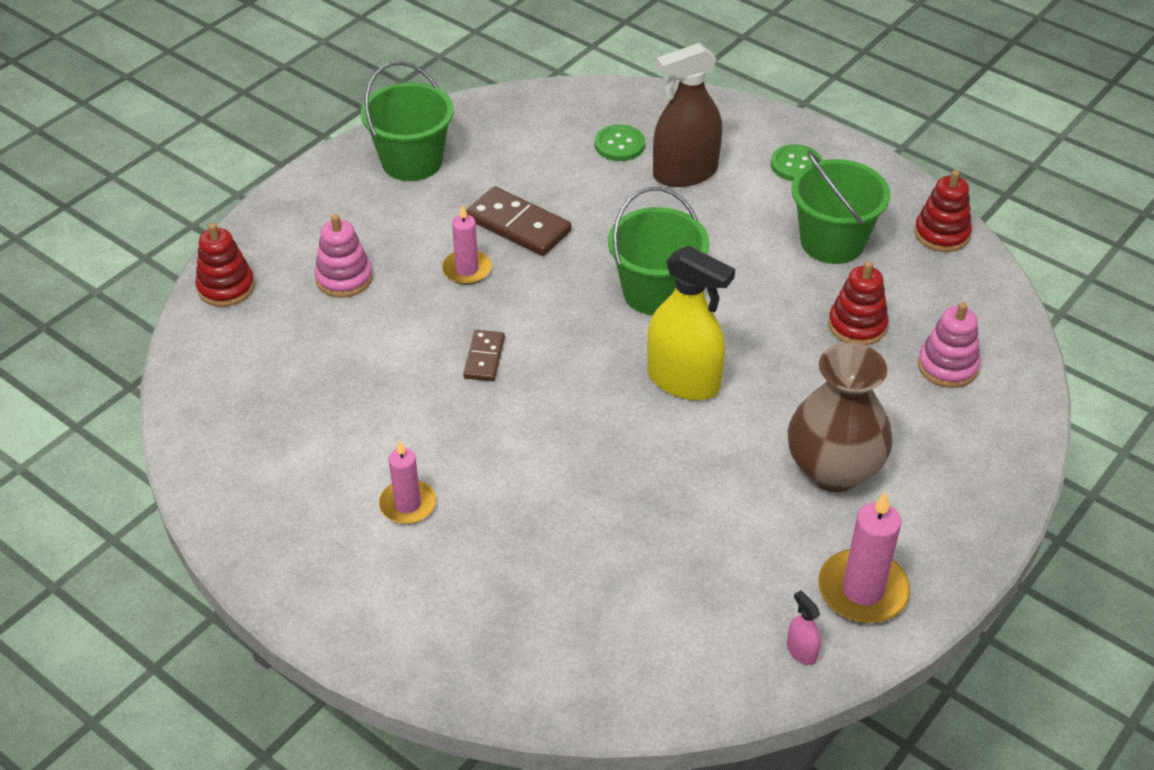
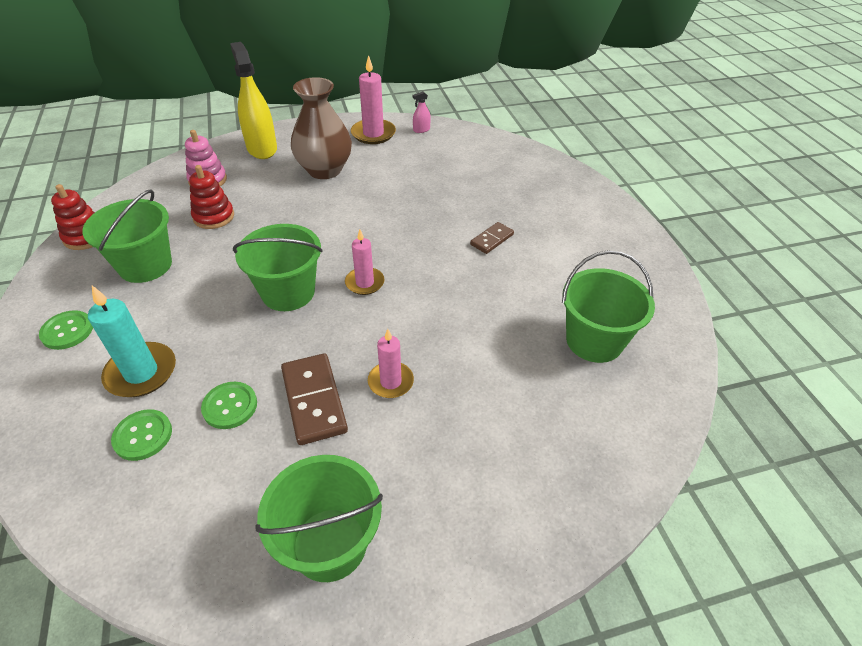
camera: 145 degrees left, 0 degrees up
red stacking toy [195,223,255,307] -> none
pink stacking toy [314,214,373,298] -> none
pink candle [379,441,436,524] -> pink candle moved to [345,229,385,295]
brown domino [463,330,505,381] -> brown domino moved to [470,222,514,254]
yellow spray bottle [647,245,735,400] -> yellow spray bottle moved to [230,42,277,159]
brown spray bottle [653,43,722,187] -> turquoise candle [88,286,176,397]
pink spray bottle [787,590,821,665] -> pink spray bottle turned 60 degrees clockwise [412,91,431,133]
none -> green button [201,382,257,429]
none -> green bucket [562,250,655,363]

